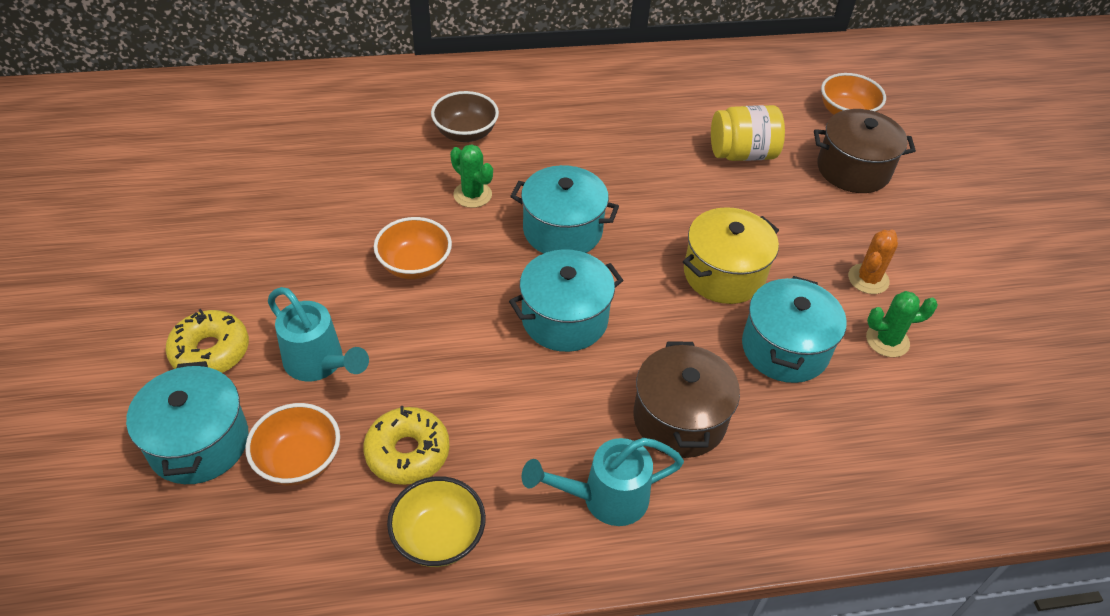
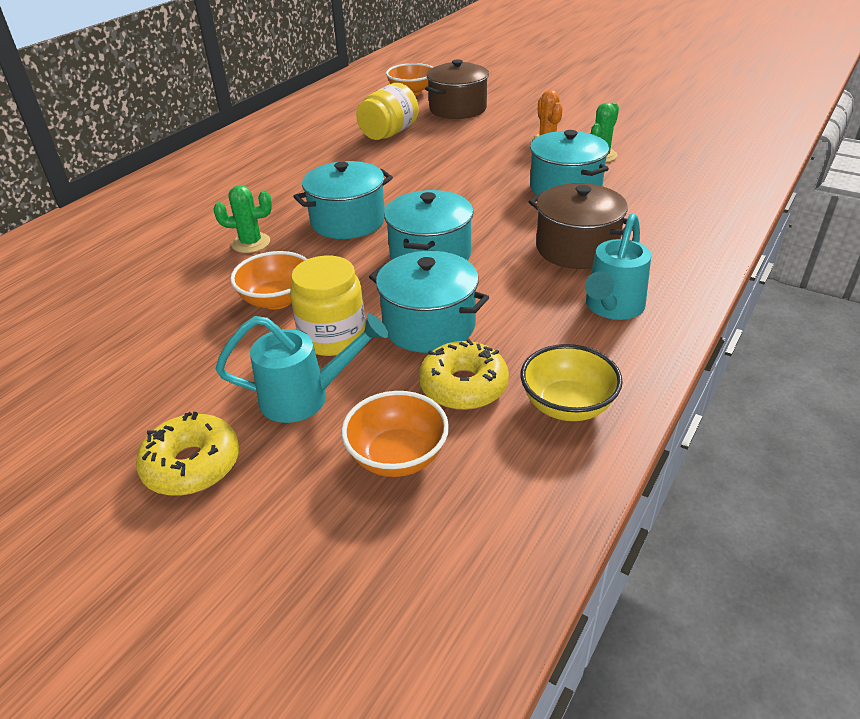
camera: 45 degrees left, 10 degrees down
turquoise pot [126,361,249,484] -> turquoise pot moved to [369,251,489,353]
brown bowl [431,91,499,142] -> none
yellow pot [683,207,779,304] -> none
none -> yellow jar [290,256,366,356]

